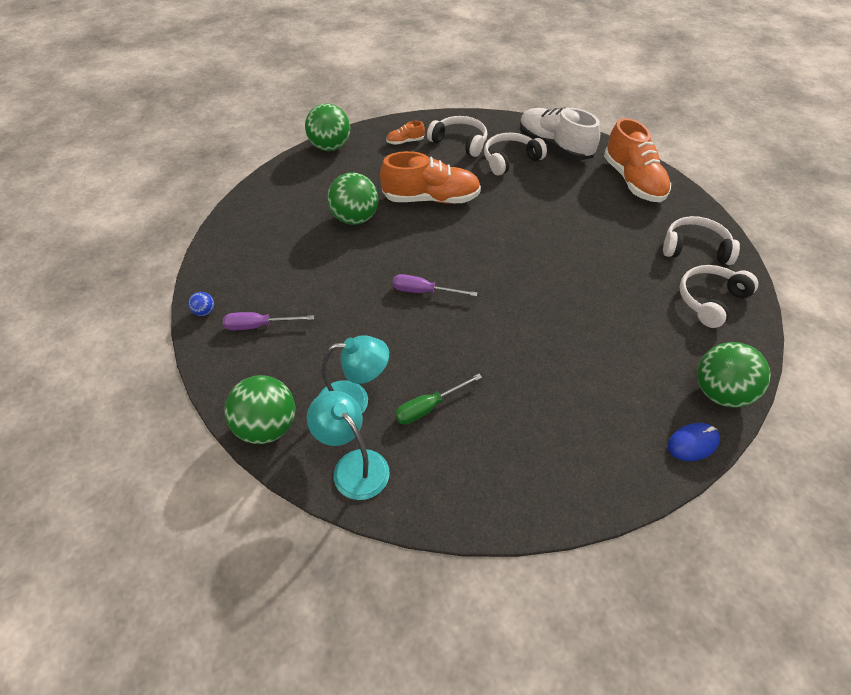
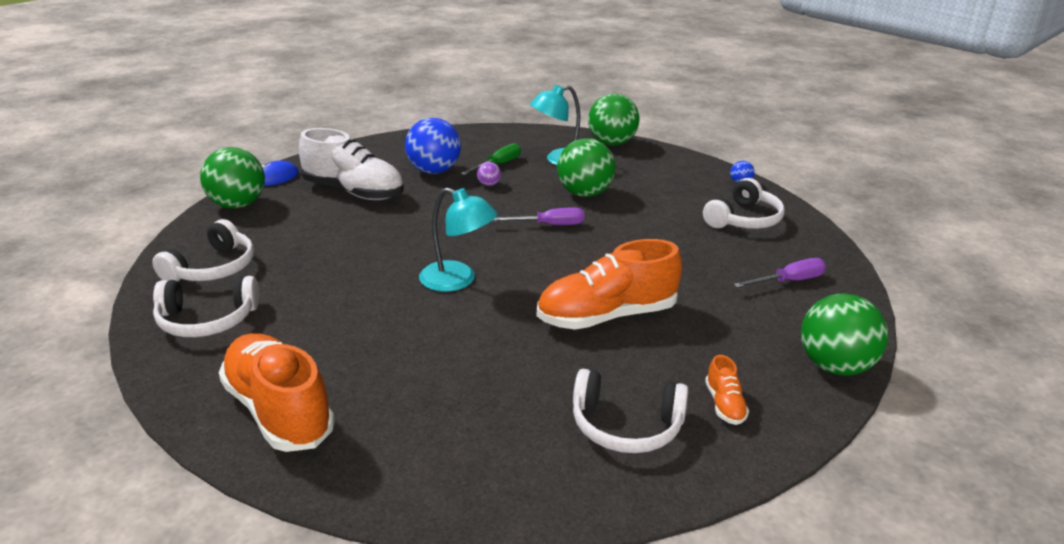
camera: 160 degrees right, 20 degrees down
purple screwdriver [223,312,314,330] -> purple screwdriver moved to [734,258,826,288]
turquoise lamp [307,391,390,500] -> turquoise lamp moved to [419,188,498,292]
green ball [327,172,378,225] -> green ball moved to [557,138,616,197]
orange shoe [386,121,425,145] -> orange shoe turned 120 degrees clockwise [705,355,749,425]
white headphones [484,133,547,175] -> white headphones moved to [703,178,785,229]
white shoe [520,107,600,160] -> white shoe moved to [299,128,404,200]
none -> blue ball [405,118,461,174]
none -> purple ball [477,162,501,186]

